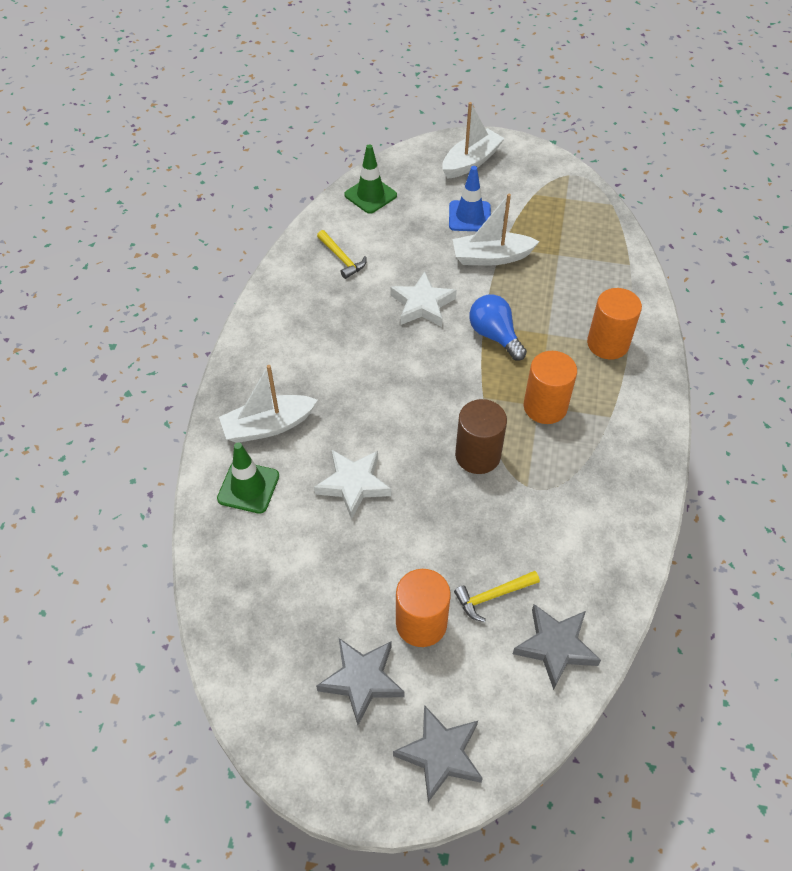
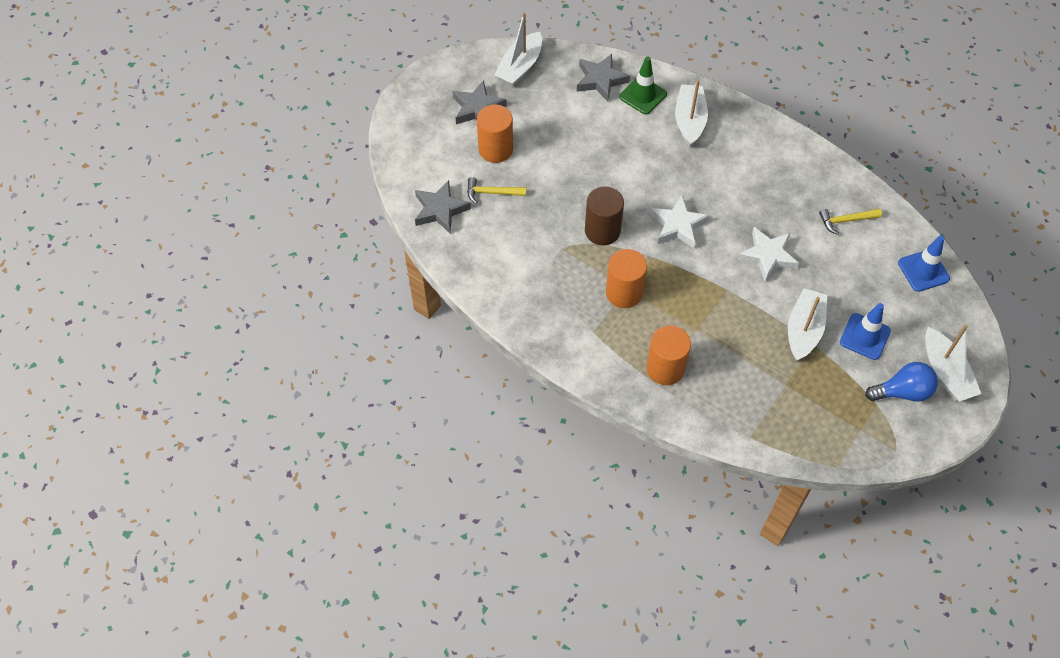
camera: 115 degrees right, 5 degrees up
white star [314,450,391,519] -> white star moved to [650,195,710,248]
green traffic cone [344,144,397,214] -> blue traffic cone [898,236,950,292]
grey star [393,705,483,802] -> grey star moved to [577,54,630,102]
yellow hammer [454,571,540,622] -> yellow hammer turned 90 degrees counterclockwise [467,177,526,204]
blue light bulb [469,294,527,361] -> blue light bulb moved to [865,362,938,402]
none -> white boat [494,12,542,87]

